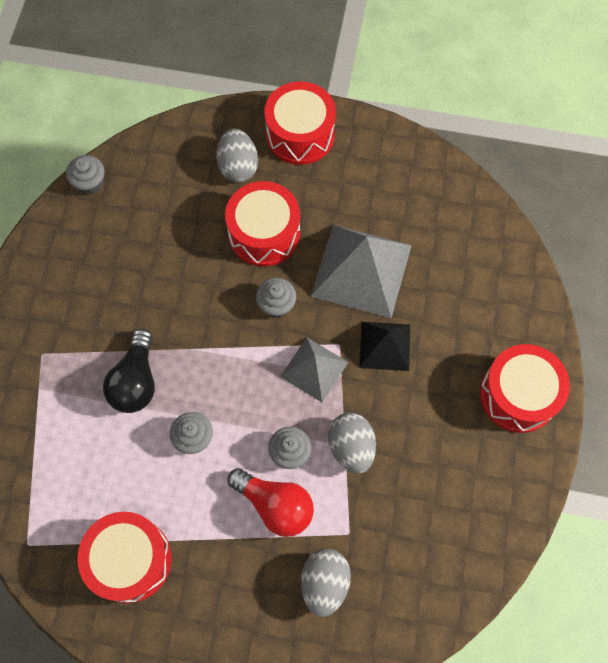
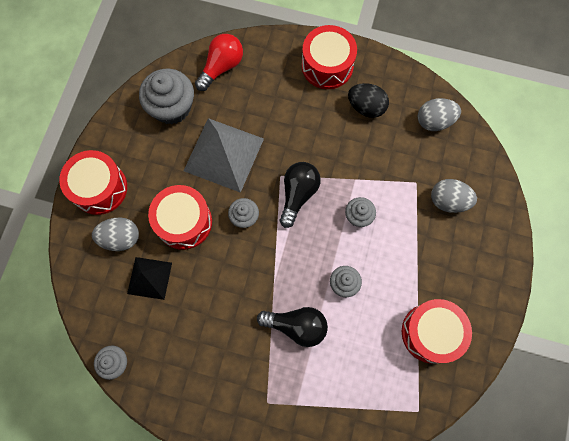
camera: 85 degrees left, 5 degrees up
red light bulb [228,468,314,537] -> red light bulb moved to [195,34,243,91]
grey pyramid [280,337,348,403] -> black light bulb [280,162,321,228]
grey egg [328,413,376,474] -> grey egg moved to [418,98,461,131]
black pyramid [359,322,410,371] -> black pyramid moved to [127,257,172,300]
none -> grey cupcake [139,69,194,124]
none -> black egg [348,83,389,118]

